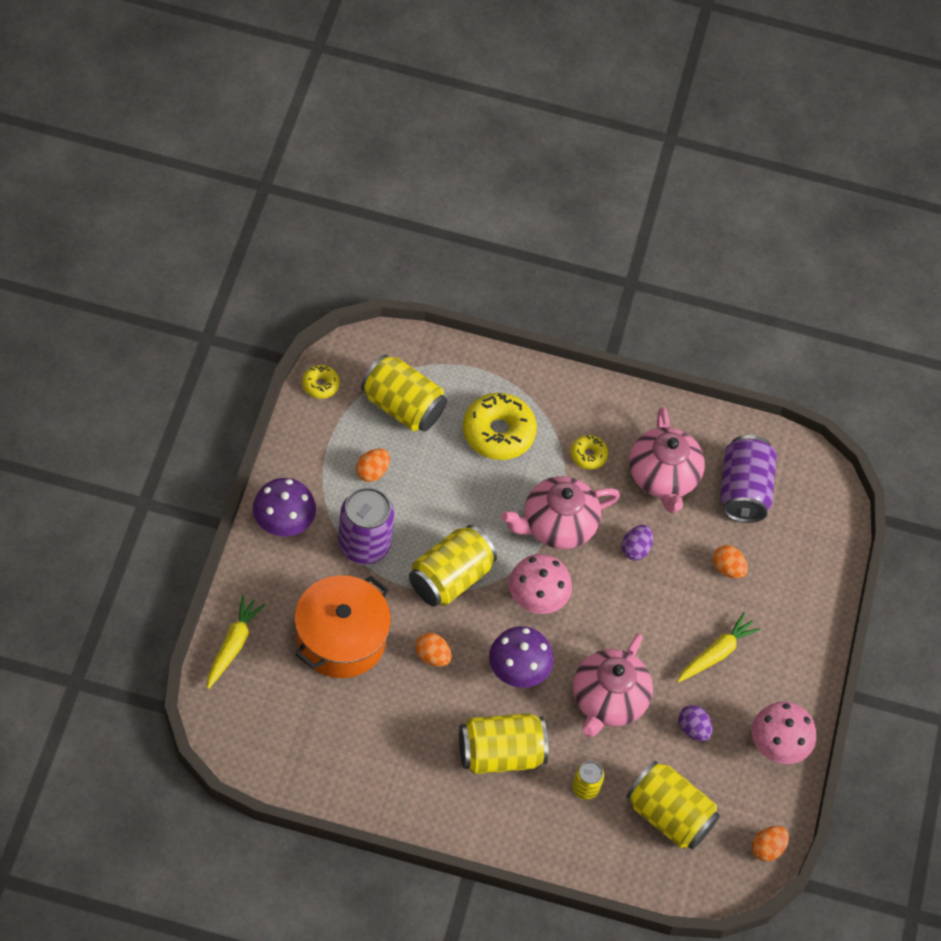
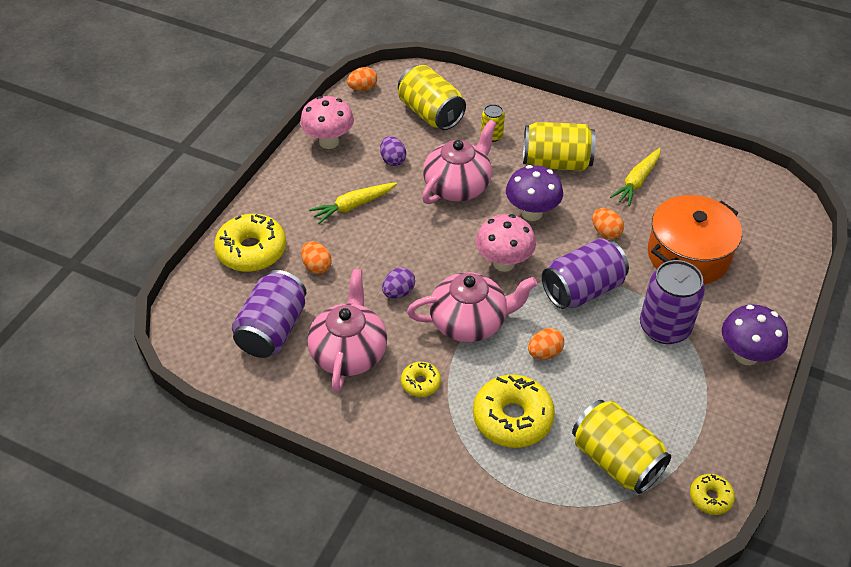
camera: 160 degrees left, 10 degrees down
yellow carrot [207,595,265,689] -> yellow carrot moved to [610,148,661,206]
orange egg [356,449,390,482] -> orange egg moved to [528,328,564,360]
yellow can [409,525,497,607] -> purple can [542,238,629,309]
none -> yellow donut [214,214,286,272]

